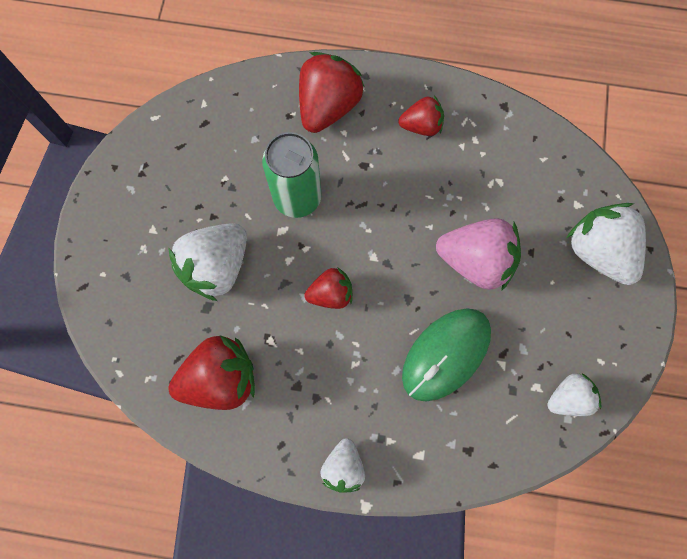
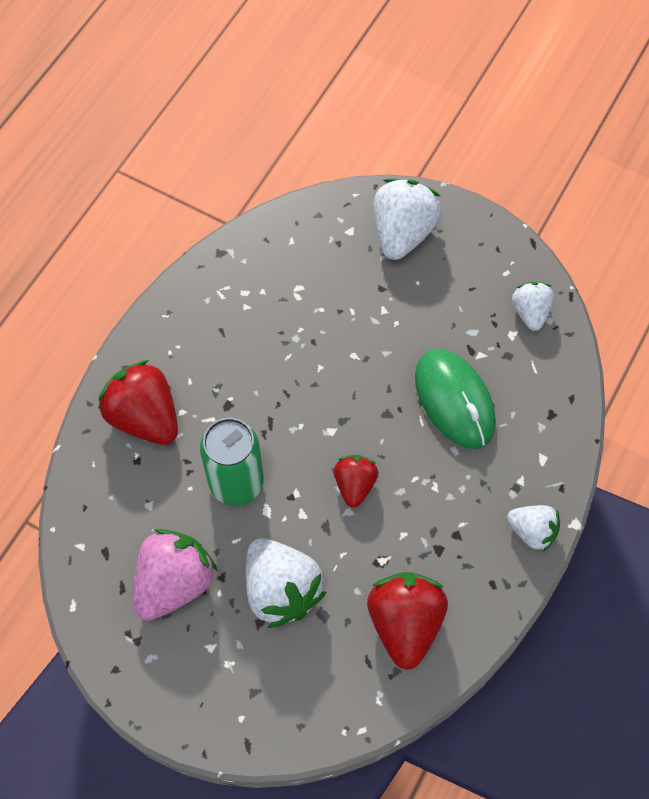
camera: 70 degrees left, 10 degrees down
red strawberry [398,96,444,136] -> none
pink strawberry [436,218,521,291] -> pink strawberry moved to [133,529,218,621]
white strawberry [567,203,646,285] -> white strawberry turned 120 degrees clockwise [373,179,442,260]

